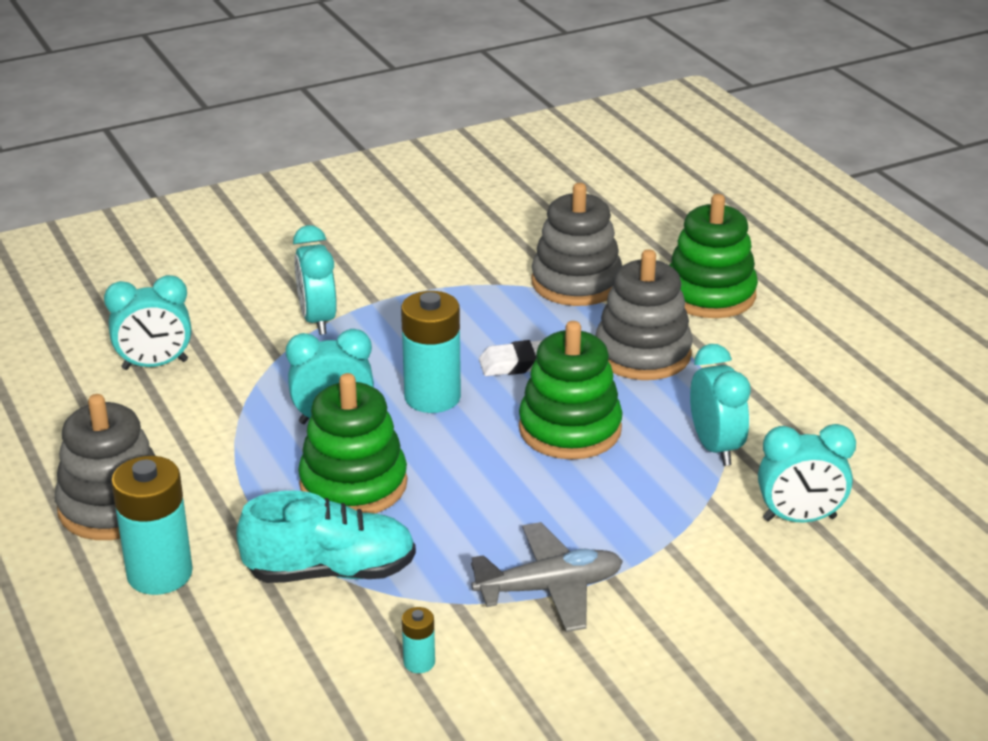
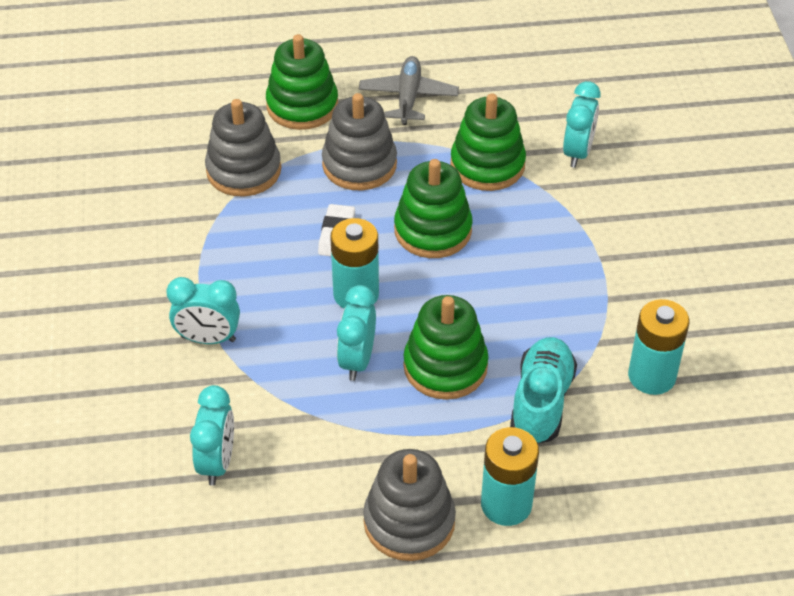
camera: 70 degrees left, 15 degrees up
turquoise battery [402,607,435,673] -> turquoise battery [628,299,690,395], size x2.19
grey plane [471,522,623,632] -> grey plane moved to [359,56,459,125]
turquoise clock [690,344,751,466] -> green stacking toy [450,93,526,191]

